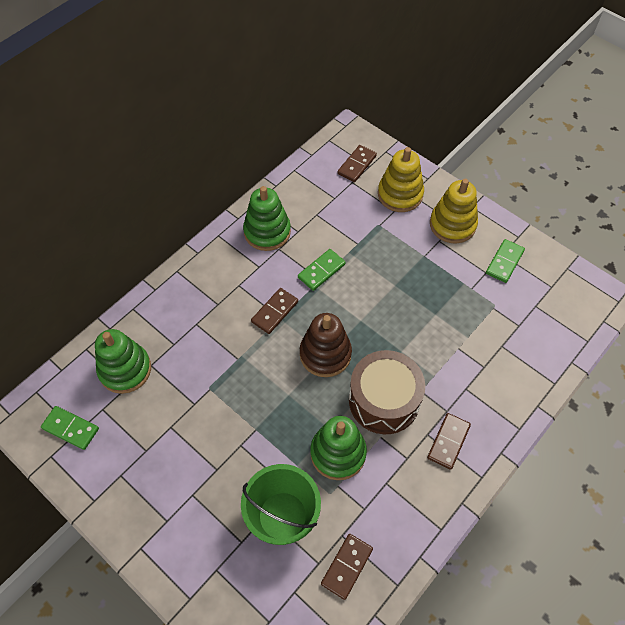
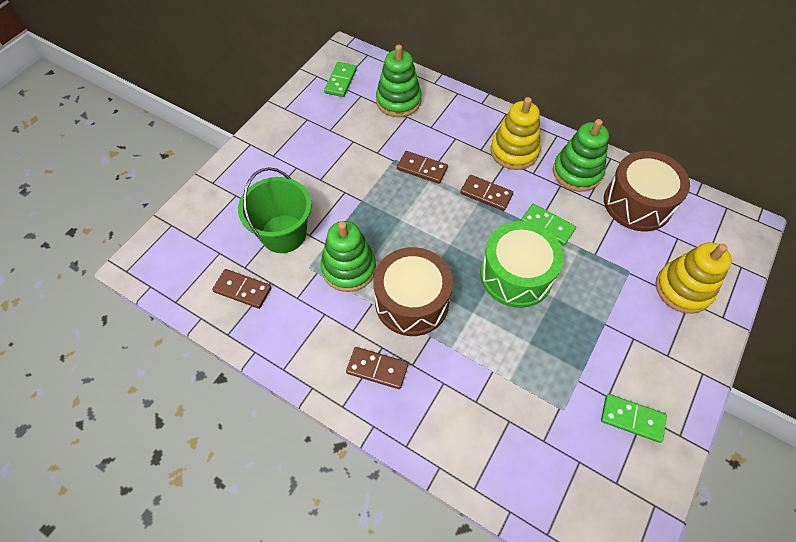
camera: 80 degrees right, 0 degrees up
brown stacking toy [300,313,352,377] -> none
brown domino [338,145,377,182] -> brown domino moved to [397,151,448,184]
yellow stacking toy [430,179,478,243] -> yellow stacking toy moved to [491,97,541,170]
none -> green drum [480,221,564,308]
none -> brown drum [604,151,690,231]

